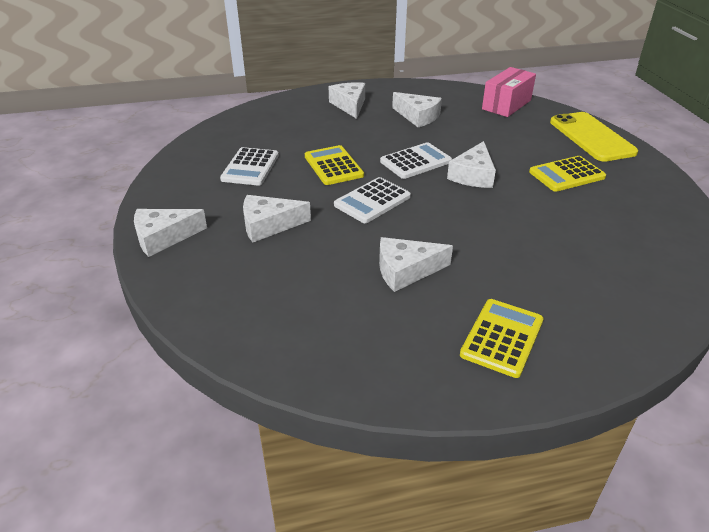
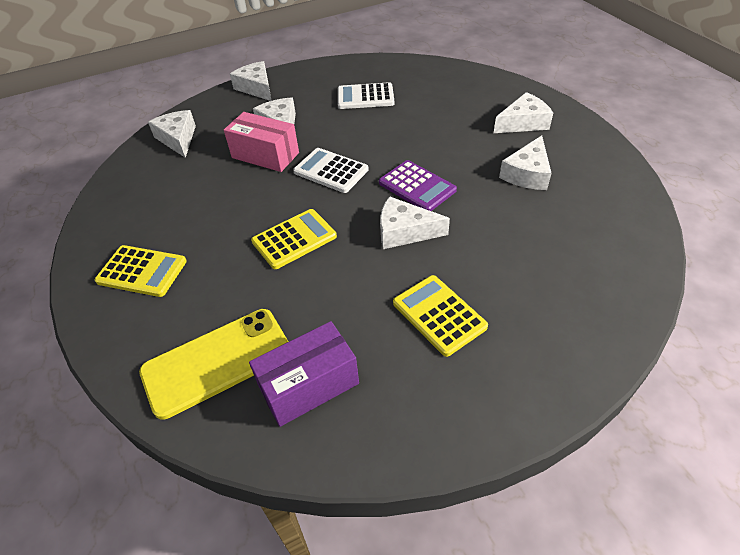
camera: 80 degrees right, 10 degrees up
yellow calculator [305,145,364,185] -> yellow calculator moved to [251,209,337,269]
white cheese [379,237,453,292] -> white cheese moved to [148,110,196,158]
white calculator [380,142,452,179] -> purple calculator [379,160,457,211]
pink box [482,67,536,117] -> pink box moved to [224,112,299,172]
yellow phone [550,112,638,162] -> yellow phone moved to [139,309,289,420]
none -> purple box [249,321,359,427]

